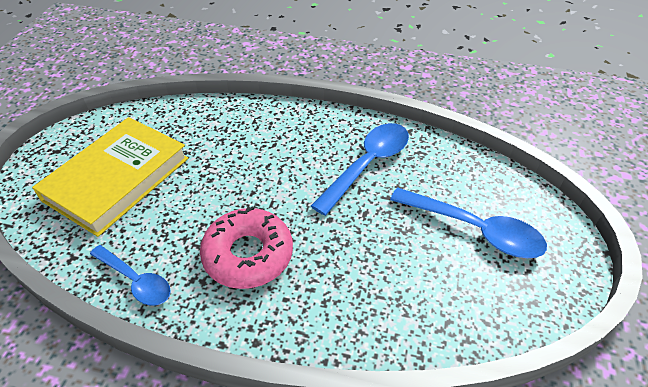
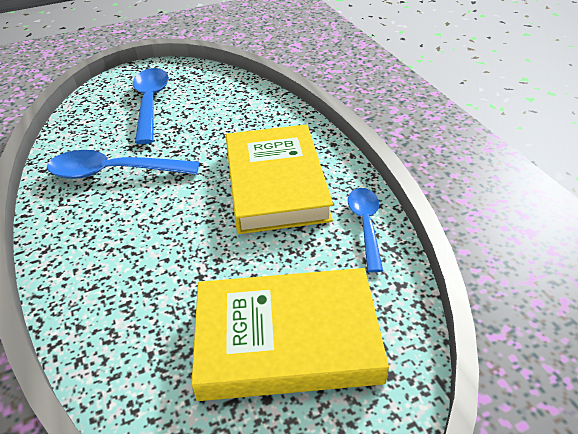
camera: 125 degrees left, 5 degrees down
pink donut [200,206,293,289] -> yellow book [226,124,333,234]

